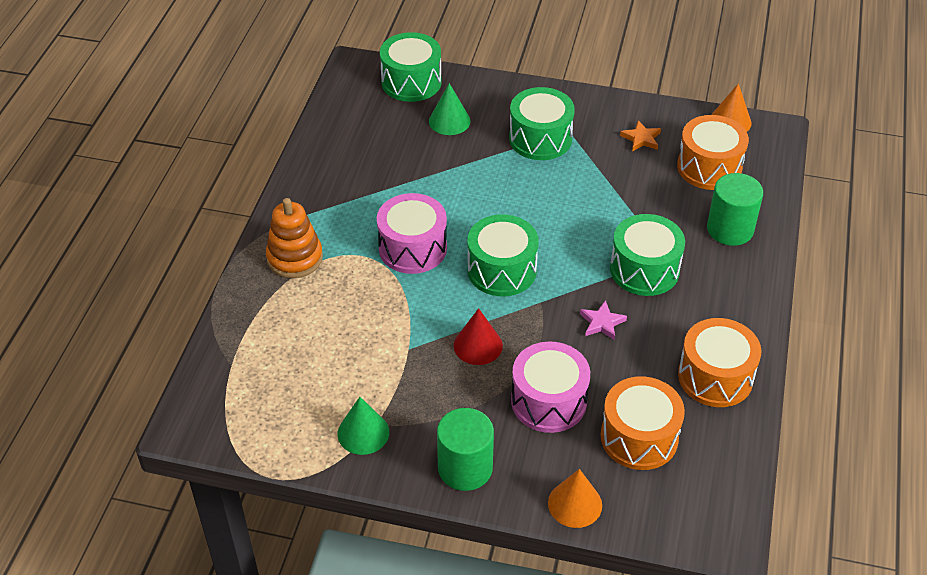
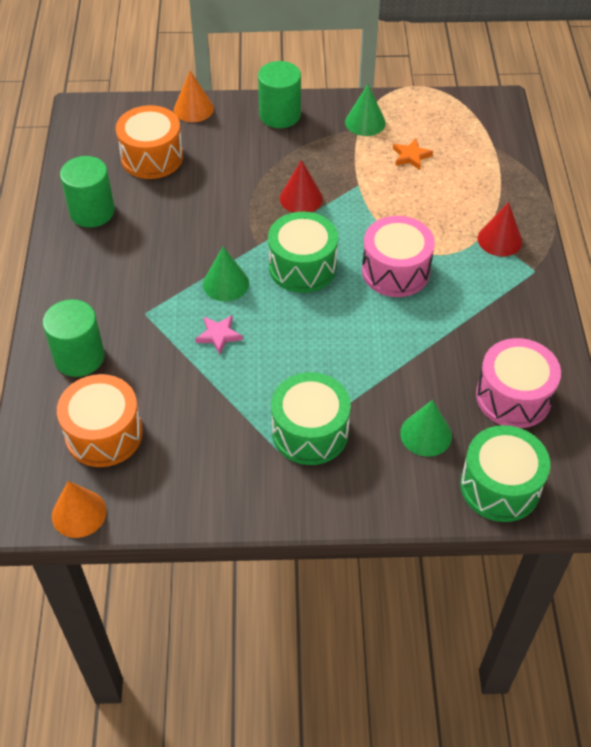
camera: 165 degrees right, 5 degrees up
orange stacking toy [266,198,323,278] -> red cone [478,202,522,257]
pink drum [511,342,590,433] -> pink drum moved to [476,338,561,428]
pink star [580,300,627,340] -> pink star moved to [195,315,243,354]
green drum [610,214,685,296] -> none
orange star [620,120,661,152] -> orange star moved to [393,139,433,170]
orange drum [678,318,761,407] -> green cylinder [60,156,115,228]
none -> green cone [203,247,249,301]

